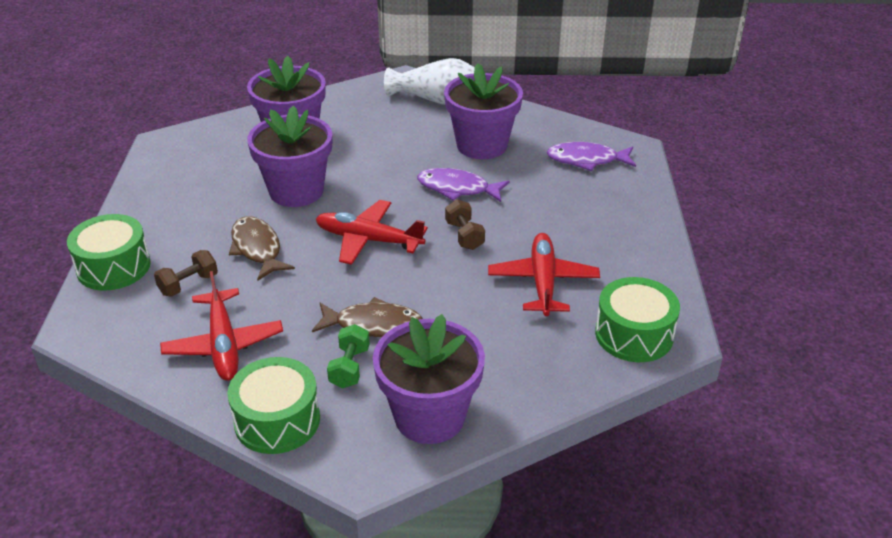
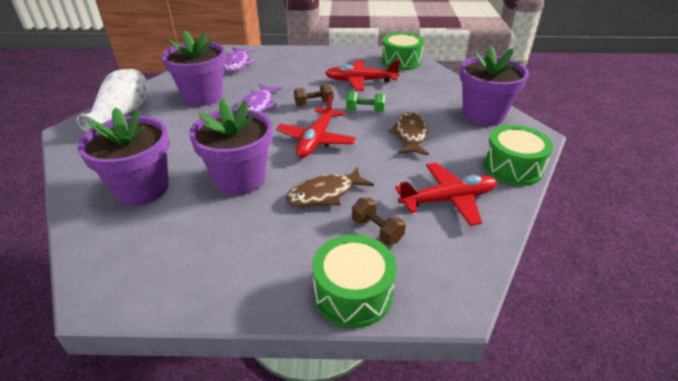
camera: 90 degrees left, 0 degrees up
green dumbbell [327,324,370,388] -> green dumbbell moved to [346,91,385,112]

